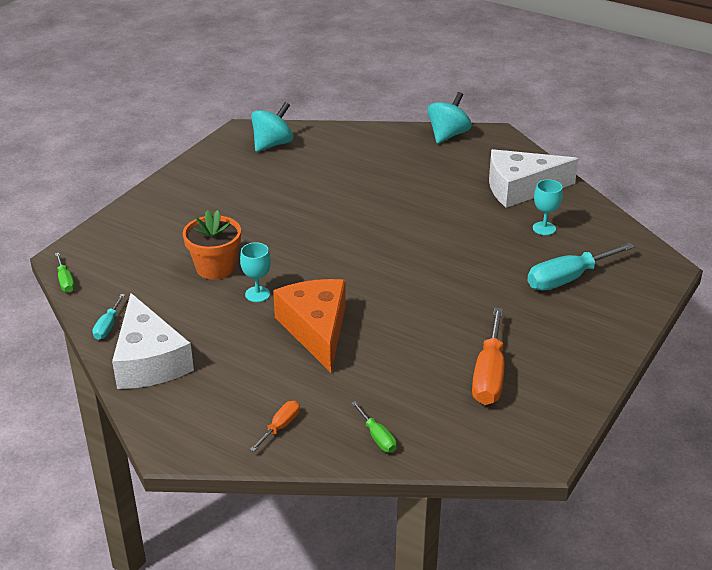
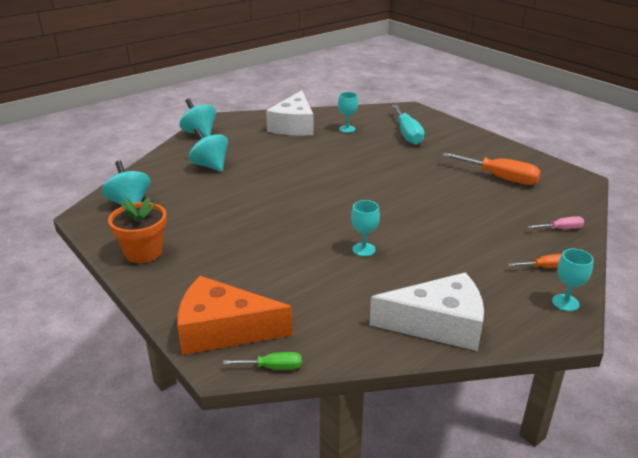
camera: 70 degrees left, 5 degrees down
turquoise screwdriver [92,294,125,340] -> none
orange flower pot [183,210,241,280] -> orange flower pot moved to [108,197,167,263]
orange screwdriver [250,401,300,452] -> orange screwdriver turned 120 degrees clockwise [508,254,562,268]
orange cheese [273,279,346,373] -> orange cheese moved to [177,276,293,355]
green screwdriver [351,401,397,453] -> pink screwdriver [528,216,584,229]
none -> turquoise spinning top [189,128,228,172]
none -> turquoise goblet [552,249,594,311]

